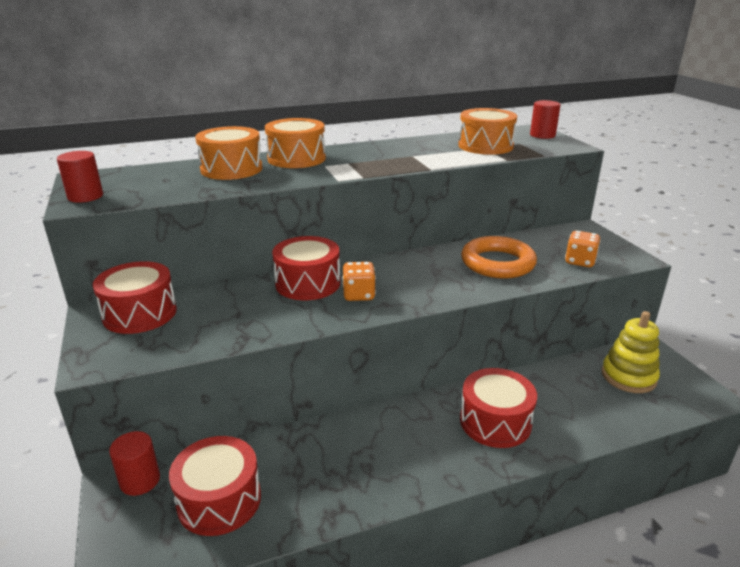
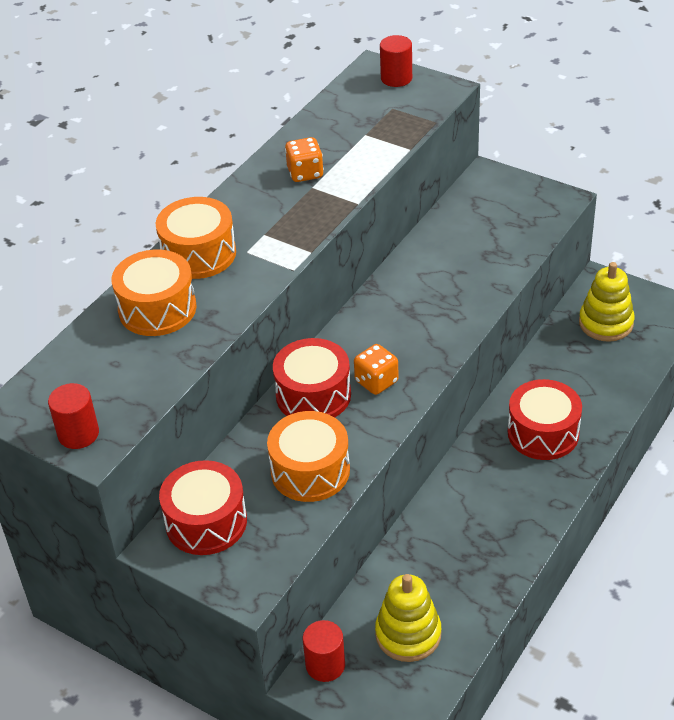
camera: 35 degrees left, 15 degrees up
red drum [169,436,261,536] -> yellow stacking toy [375,574,441,662]
orange drum [458,108,517,155] -> orange drum moved to [267,411,350,502]
orange ring [461,236,537,279] -> none
orange dice [565,231,601,267] -> orange dice moved to [285,137,324,182]

